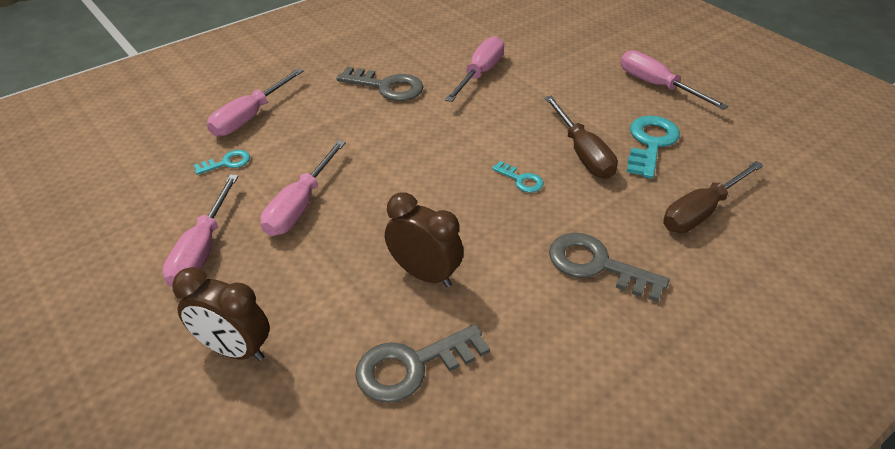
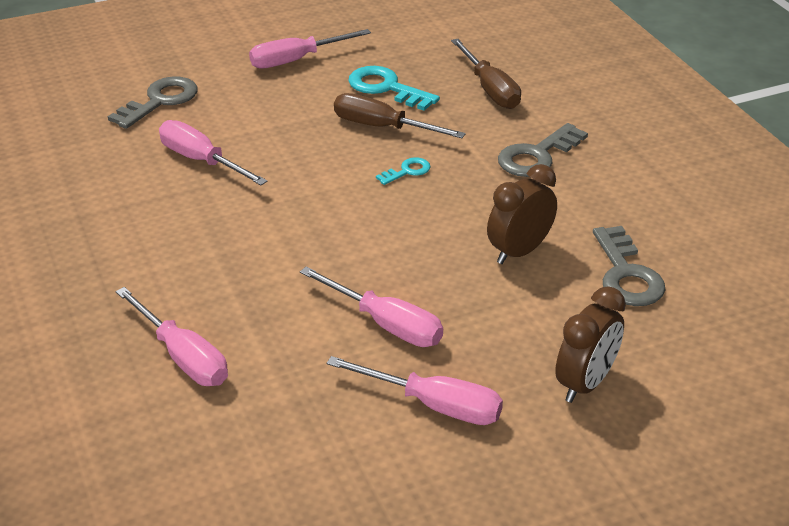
camera: 75 degrees left, 5 degrees down
turquoise key [194,150,250,175] -> none
grey key [336,67,424,101] -> grey key moved to [108,77,198,129]
brown screwdriver [544,96,618,179] -> brown screwdriver turned 150 degrees counterclockwise [334,93,466,138]

